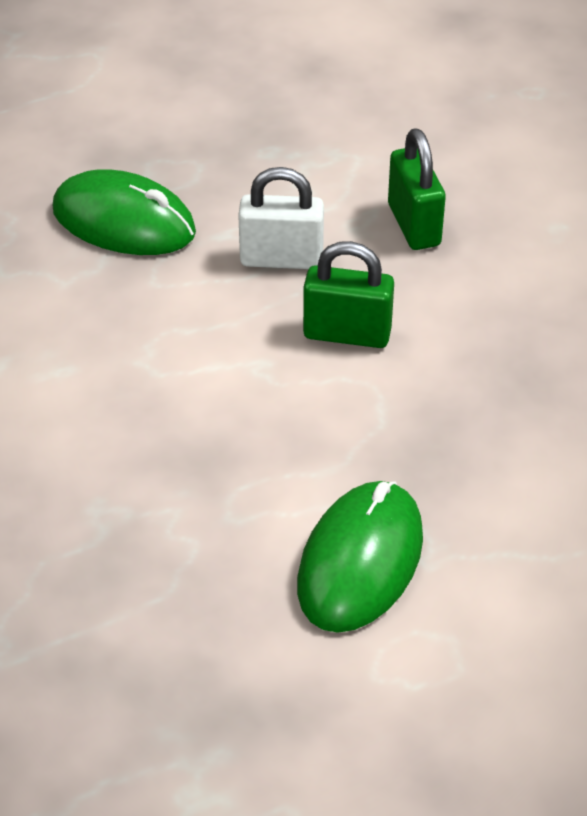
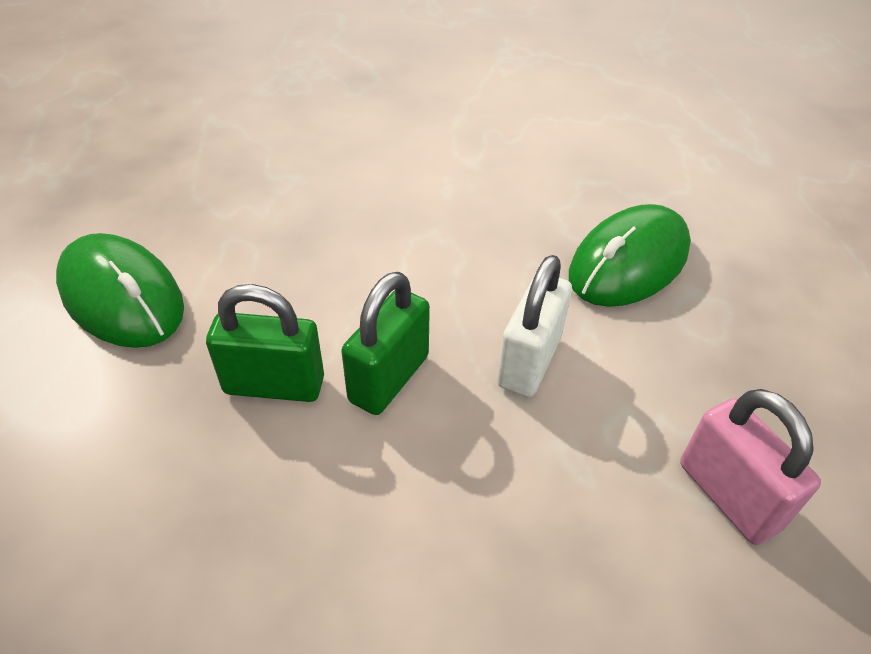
camera: 110 degrees right, 0 degrees up
green padlock [388,128,446,250] -> green padlock moved to [206,284,324,402]
none -> pink padlock [680,389,821,545]

